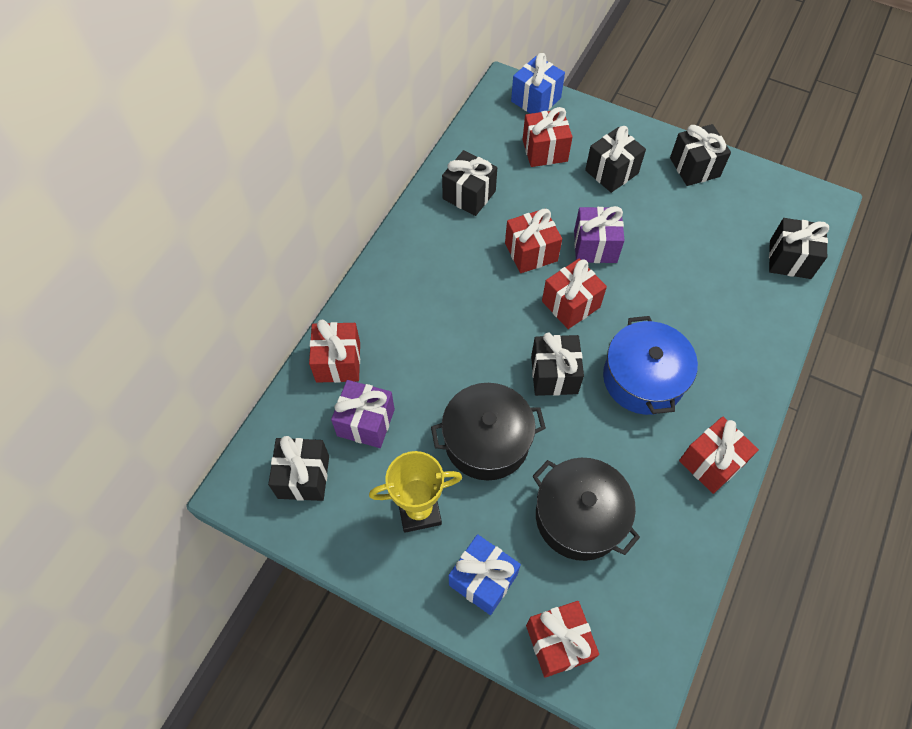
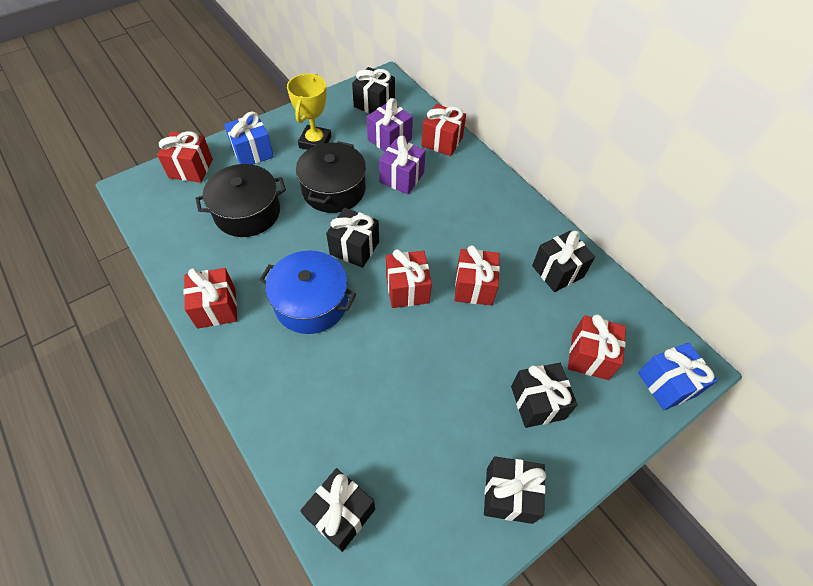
camera: 115 degrees right, 5 degrees down
purple gift [574,206,625,263] -> purple gift moved to [379,136,426,194]

